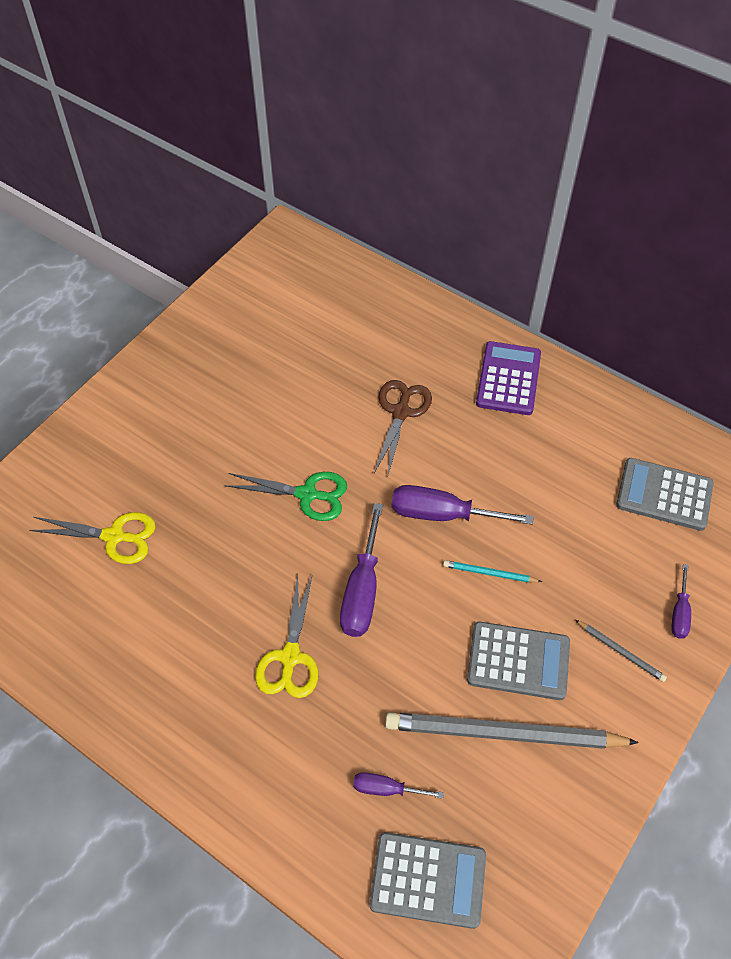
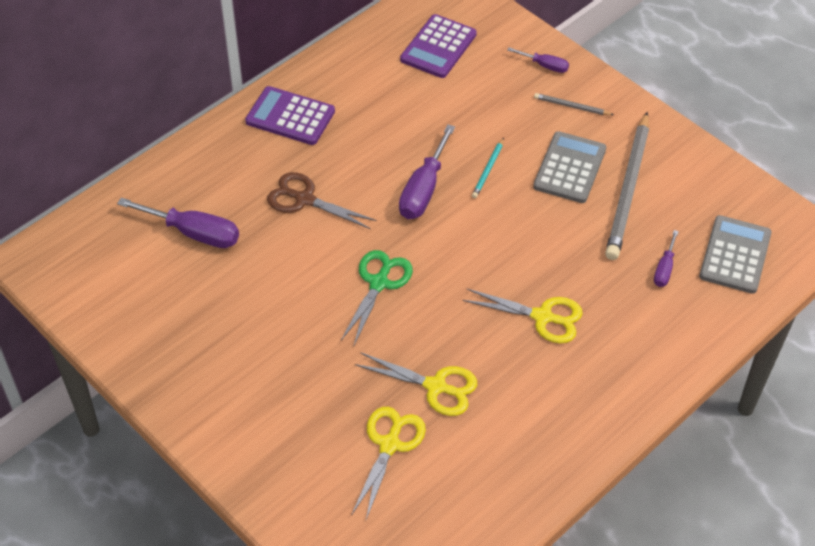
camera: 80 degrees left, 5 degrees down
purple screwdriver [340,503,383,637] -> purple screwdriver moved to [117,198,239,248]
grey pencil [575,620,667,682] -> grey pencil turned 120 degrees counterclockwise [534,93,614,115]
grey calculator [616,458,714,531] -> purple calculator [400,14,477,78]
none -> yellow scissors [355,352,477,416]

